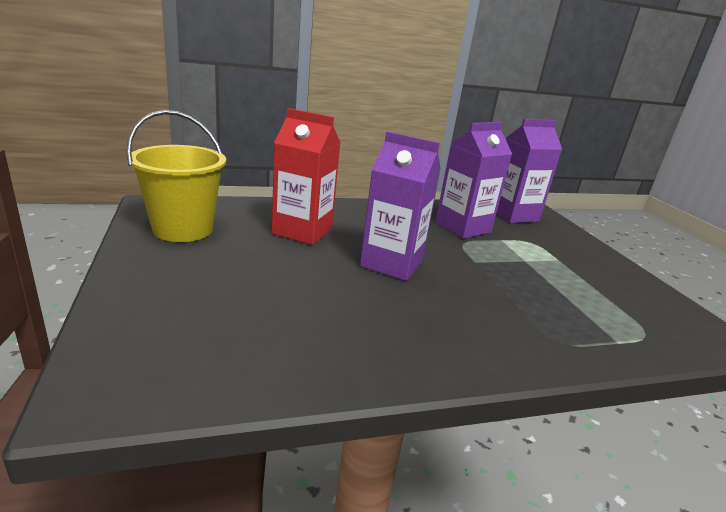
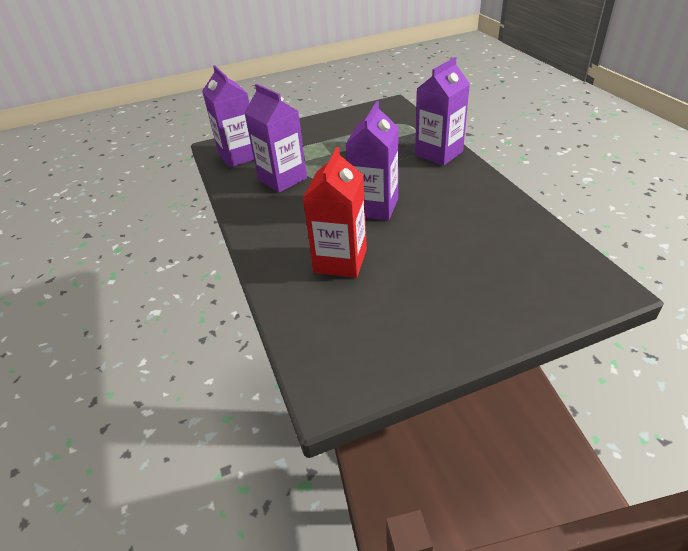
camera: 90 degrees left, 15 degrees up
yellow bucket [126,110,226,242] -> none
none -> purple carton [415,57,470,166]

